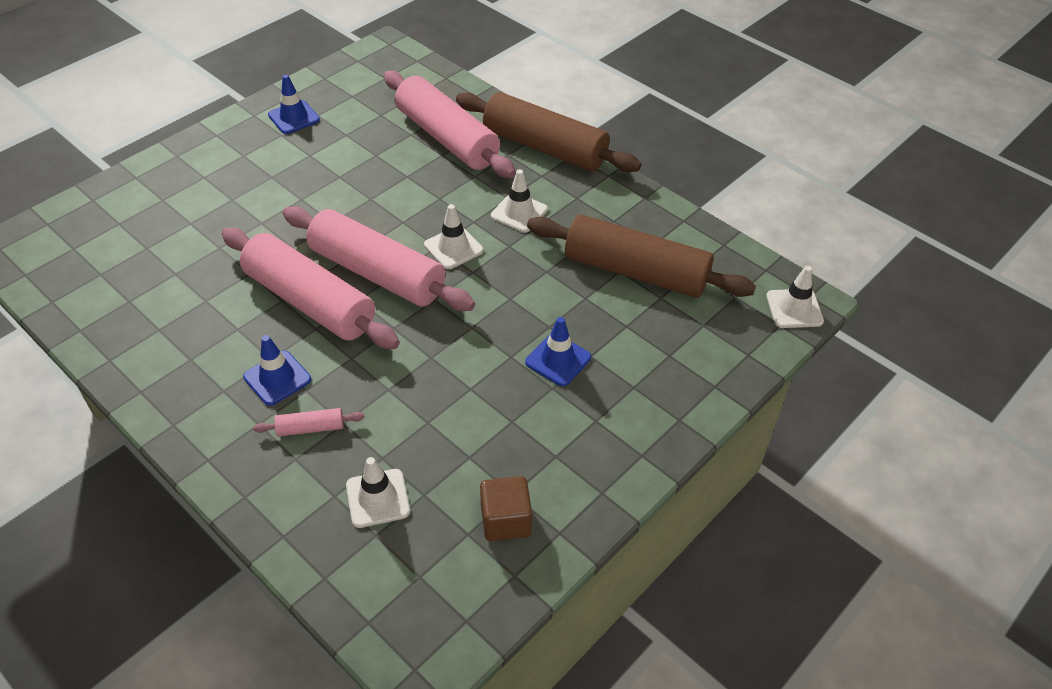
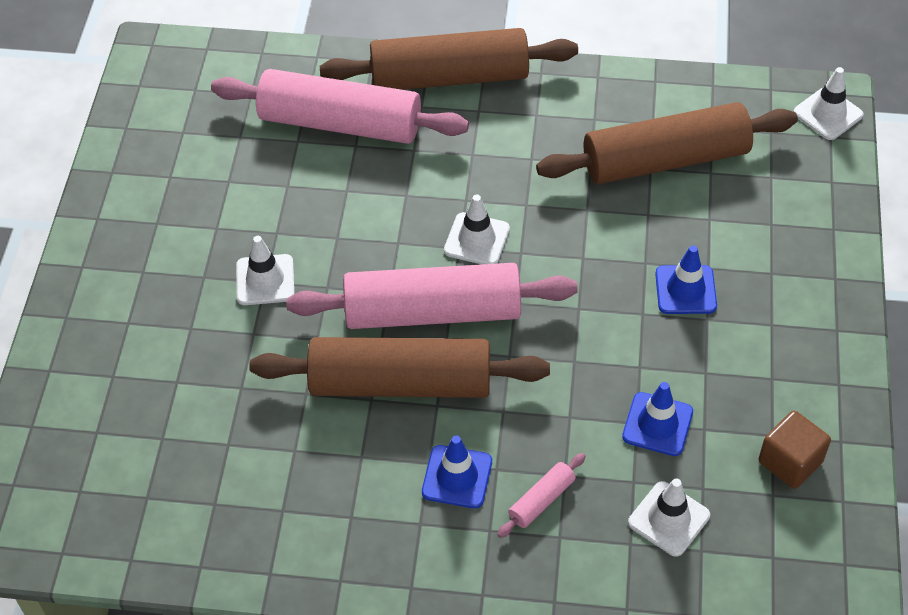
camera: 35 degrees left, 5 degrees up
pink rolling pin [222,228,400,349] -> brown rolling pin [249,337,550,398]
blue traffic cone [268,75,320,134] -> blue traffic cone moved to [622,382,693,456]
white traffic cone [491,169,548,233] -> white traffic cone moved to [236,236,295,305]

